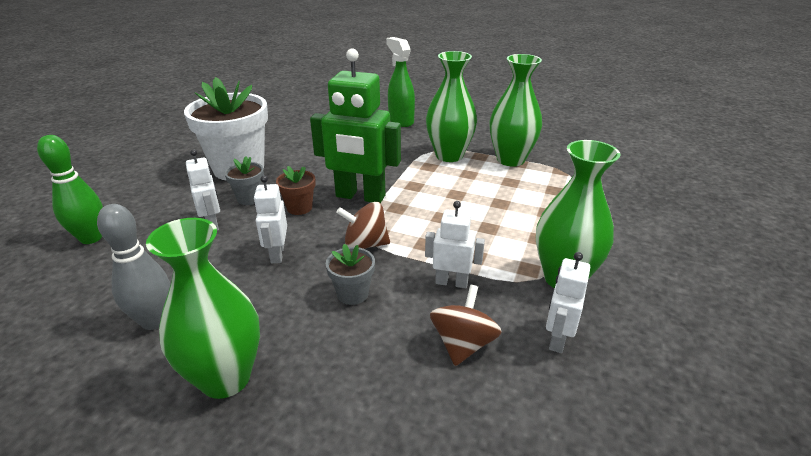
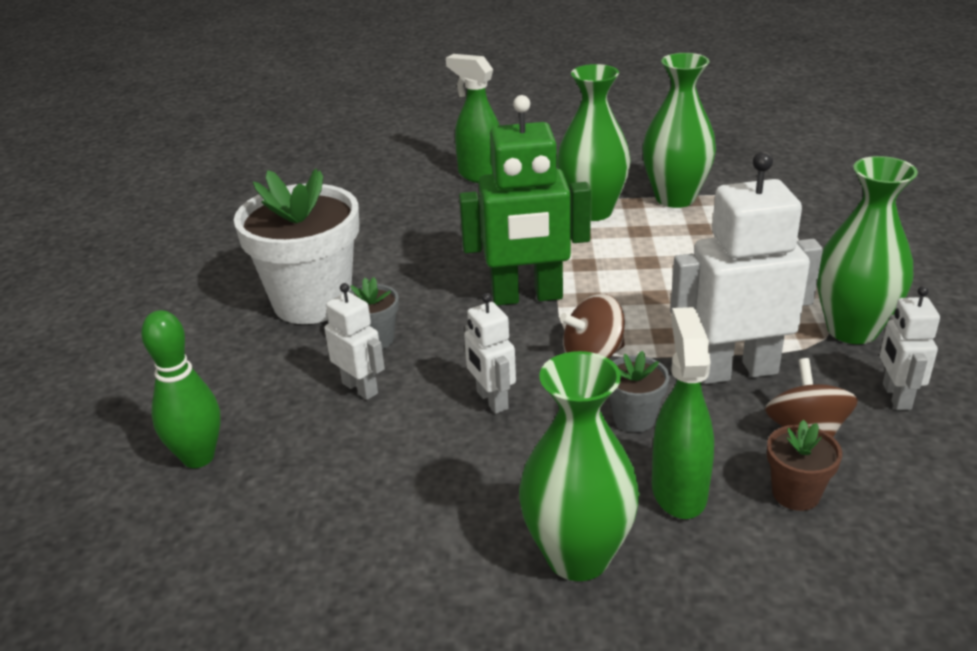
camera: 20 degrees left, 0 degrees up
grey bowling pin [97,204,170,330] -> none
brown flower pot [276,166,316,215] -> brown flower pot moved to [767,420,842,511]
white robot [425,201,485,288] -> white robot [670,151,823,384], size x1.91
none -> green spray bottle [652,307,714,519]

